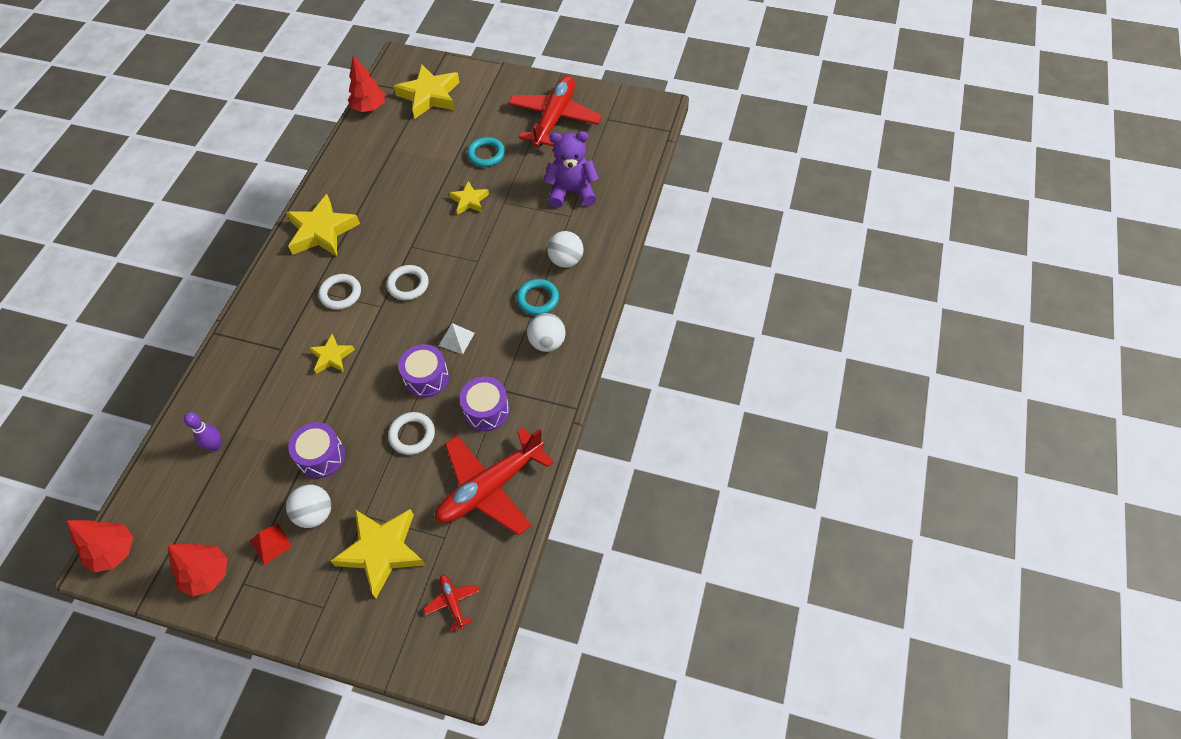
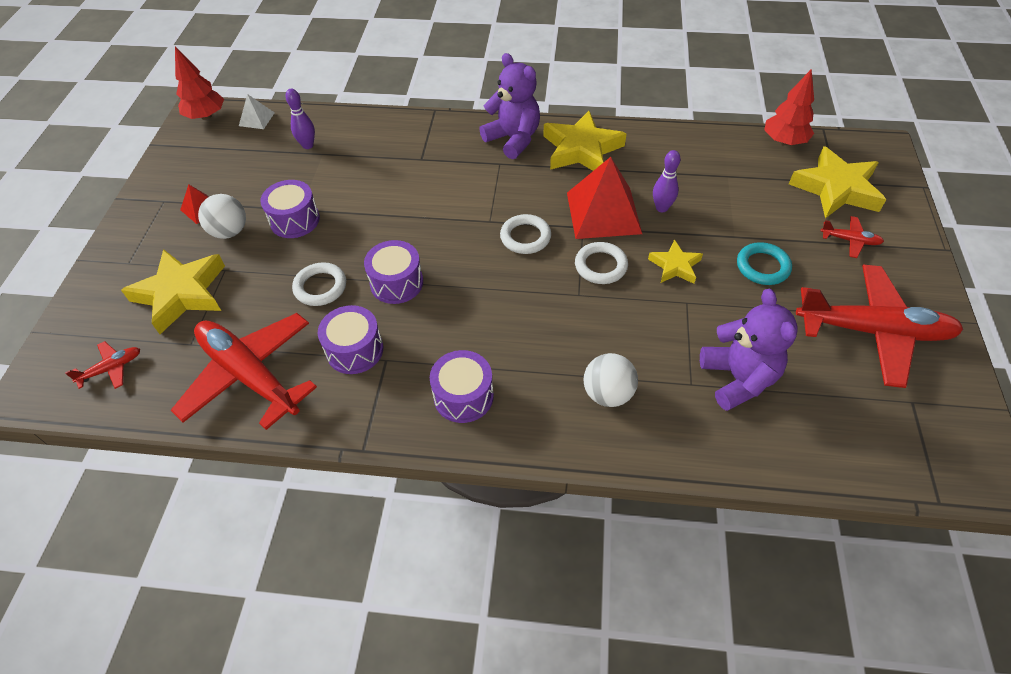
camera: 80 degrees right, 5 degrees down
red tree [168,543,227,596] -> none
yellow star [309,334,355,374] -> none
white ring [319,274,361,310] -> white ring moved to [575,242,628,284]
white pyramid [439,323,475,354] -> white pyramid moved to [239,94,275,129]
turquoise ring [517,279,559,315] -> none
white ball [527,313,566,352] -> purple drum [430,350,494,423]
none -> purple teddy bear [479,53,540,159]
none -> red pyramid [567,157,642,239]
none -> purple bowling pin [653,150,680,212]
none -> red plane [821,216,884,258]

